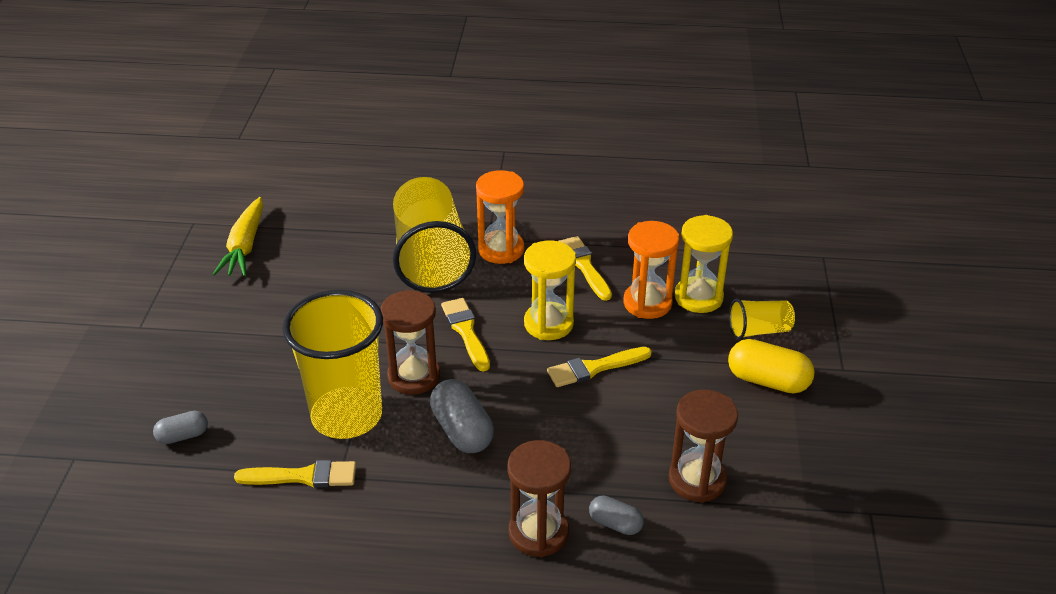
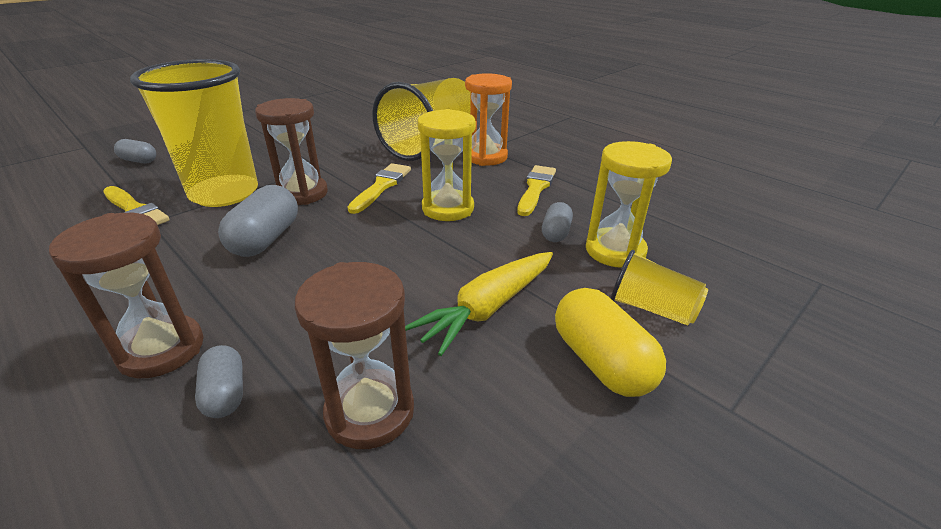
camera: 40 degrees right, 5 degrees down
yellow carrot [213,197,263,276] -> yellow carrot moved to [405,252,553,356]
yellow brush [547,347,652,387] -> none
orange hourglass [624,221,679,319] -> grey capsule [542,202,573,242]

